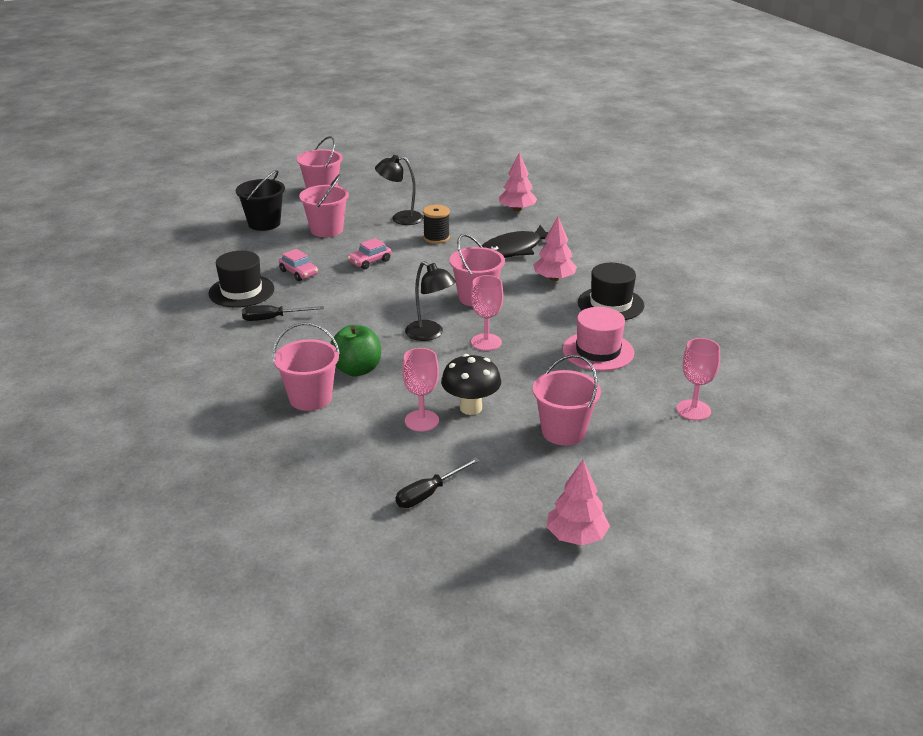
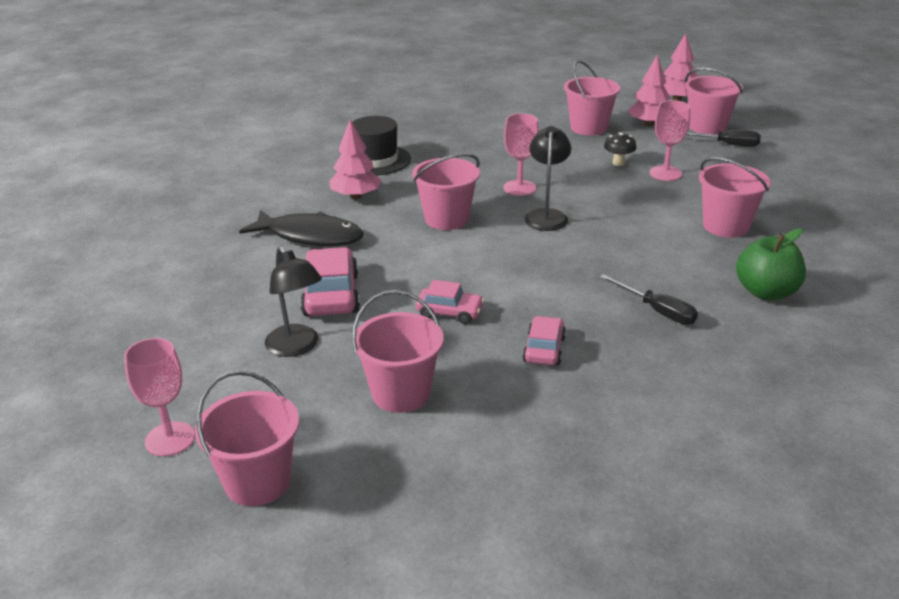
camera: 125 degrees left, 0 degrees up
black hat [208,251,274,308] -> none
black bucket [236,170,285,231] -> none
green apple [330,325,381,376] -> green apple moved to [736,228,806,300]
black spool [423,205,450,244] -> pink car [300,247,360,316]
black mushroom [441,354,501,415] -> black mushroom [604,132,637,166], size x0.59
pink tree [499,152,537,212] -> pink tree moved to [628,55,670,126]
pink hat [563,307,634,371] -> none
pink goblet [677,338,720,421] -> pink goblet moved to [124,338,195,456]
none -> pink bucket [685,68,743,135]

